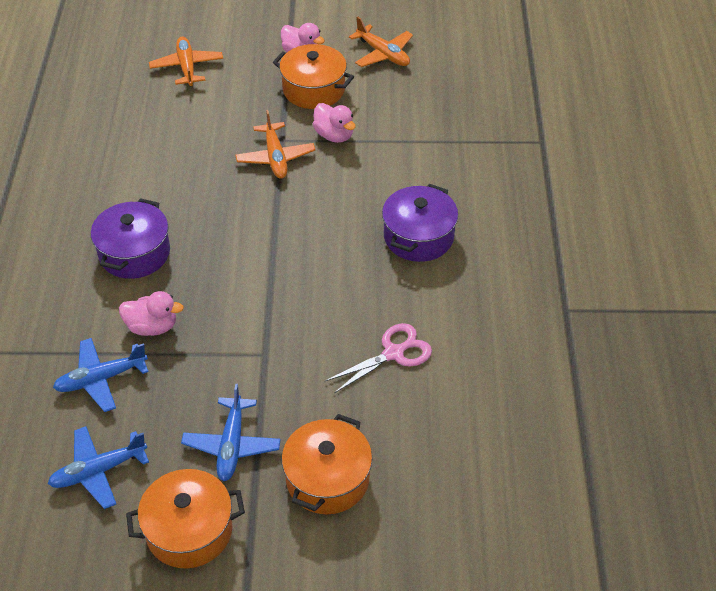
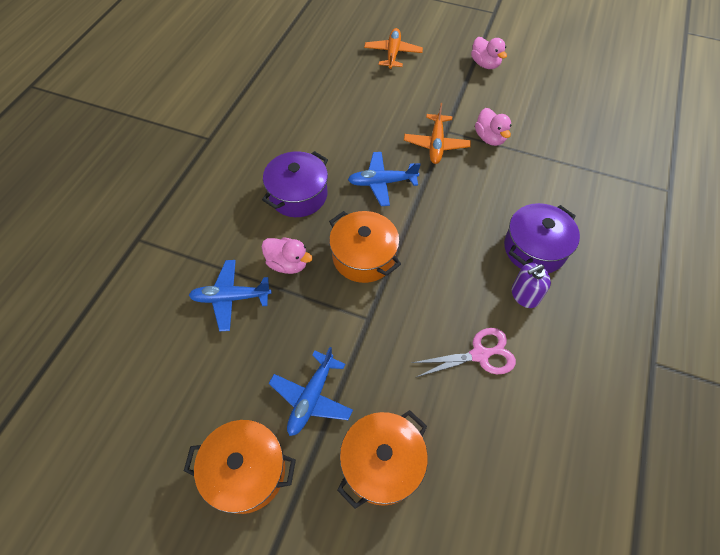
camera: 20 degrees right, 10 degrees up
blue plane [48,426,149,509] -> blue plane moved to [348,152,421,206]
orange pot [273,44,354,109] -> orange pot moved to [329,211,401,283]
orange plane [349,16,413,67] -> none
none -> purple soap dispenser [512,263,551,308]

